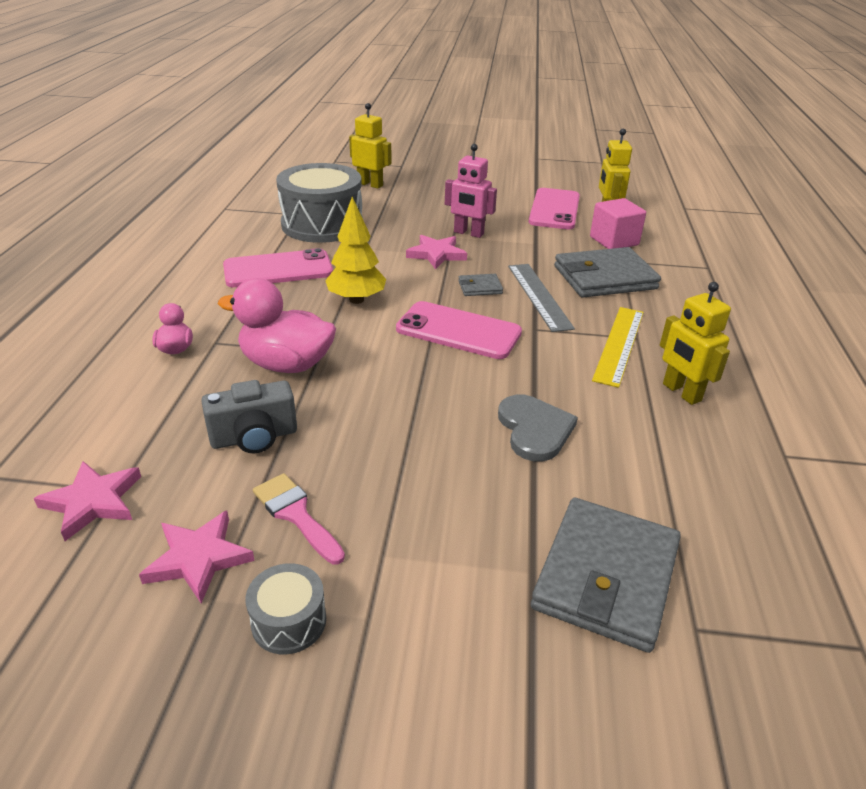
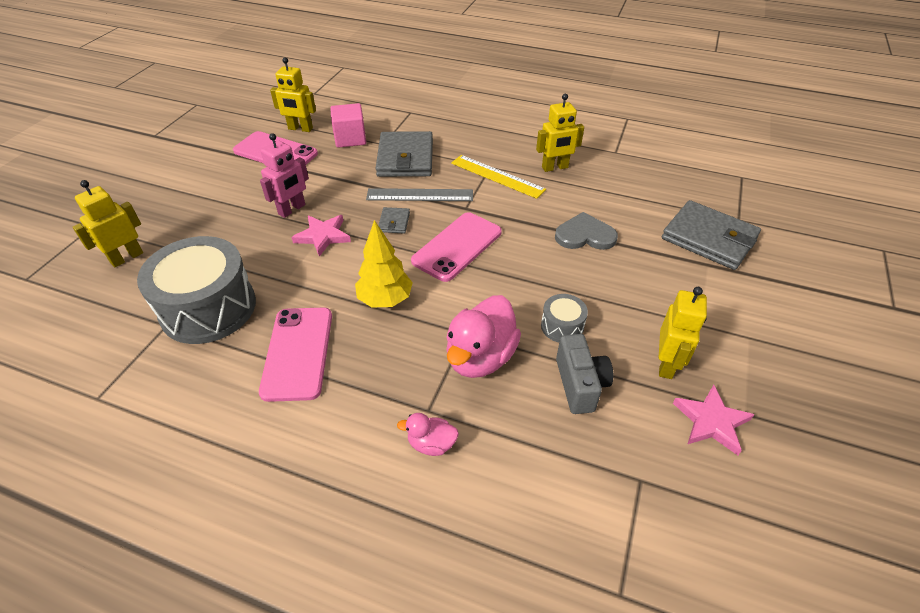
camera: 75 degrees left, 10 degrees up
pink star [34,461,141,541] -> none
grey drum [246,563,326,654] -> grey drum moved to [541,294,588,342]
pink brush [253,473,345,564] -> yellow robot [659,287,707,379]

